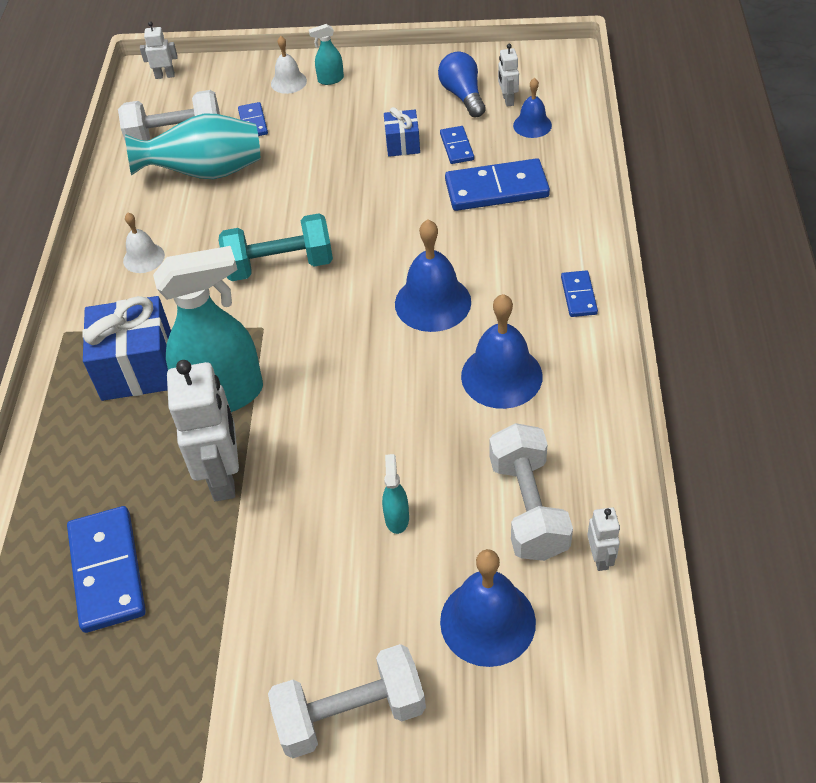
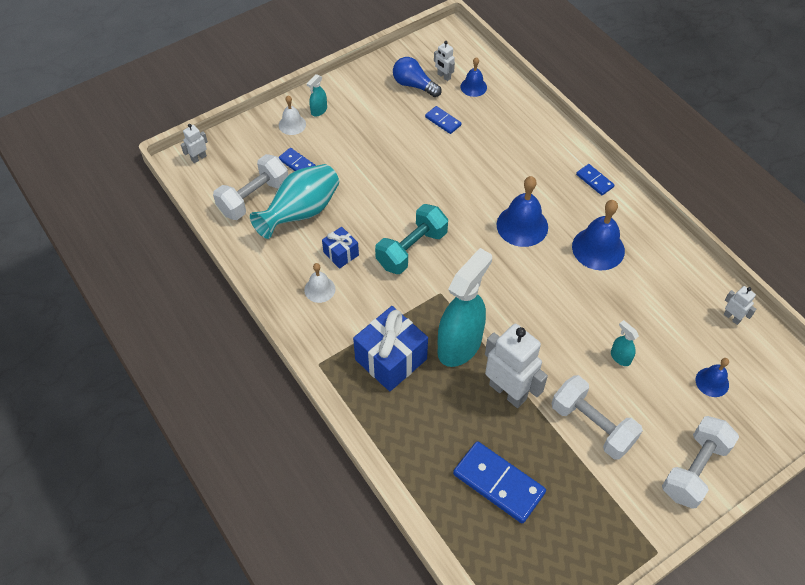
camera: 40 degrees left, 5 degrees up
blue gift [384,107,420,157] -> blue gift moved to [322,226,359,269]
blue bell [440,549,536,667] -> blue bell [696,358,729,397], size x0.57
blue domino [445,158,550,211] -> none
white dumbbell [489,423,573,561] -> white dumbbell moved to [552,375,643,460]

